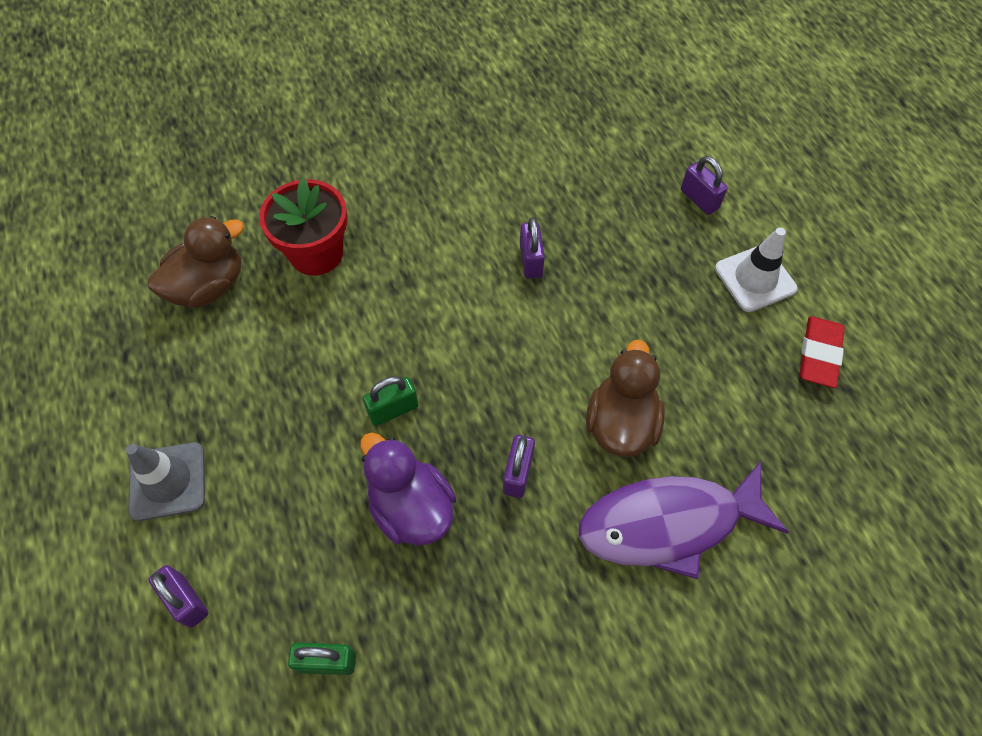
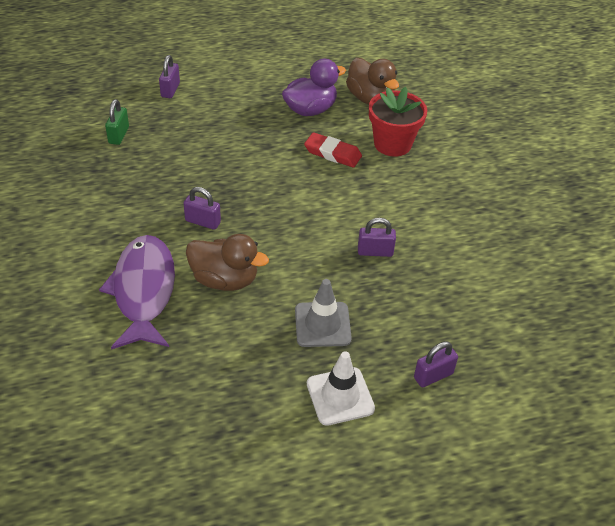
camera: 95 degrees right, 15 degrees down
grey traffic cone [126,442,205,521] -> grey traffic cone moved to [295,279,352,347]
purple padlock [148,565,208,628] -> purple padlock turned 45 degrees counterclockwise [159,55,180,98]
purple duck [360,432,456,546] -> purple duck moved to [282,59,346,116]
green padlock [363,376,418,426] -> none
red eraser [799,316,845,388] -> red eraser moved to [304,132,362,168]

